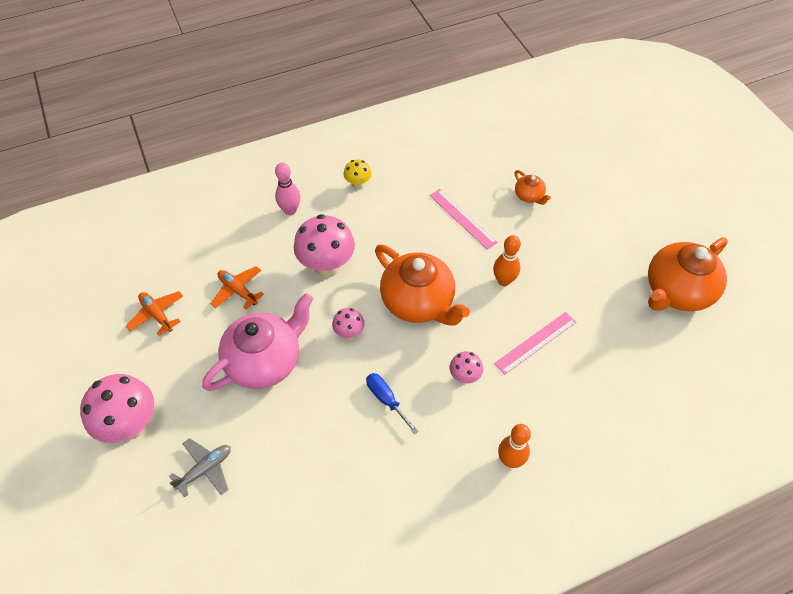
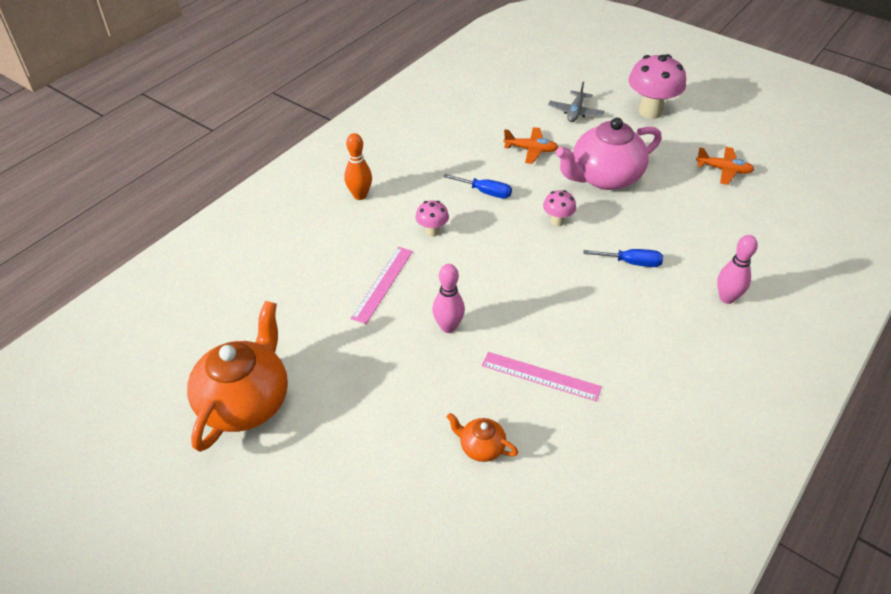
camera: 150 degrees right, 10 degrees down
pink teapot [202,293,313,391] -> pink teapot turned 45 degrees clockwise [556,118,662,190]
orange plane [211,266,264,310] -> orange plane moved to [503,127,558,164]
pink mushroom [294,214,355,278] -> blue screwdriver [583,249,663,267]
yellow mushroom [343,160,372,190] -> none
orange teapot [375,245,470,325] -> none
orange bowling pin [493,235,521,286] -> pink bowling pin [432,264,465,333]

